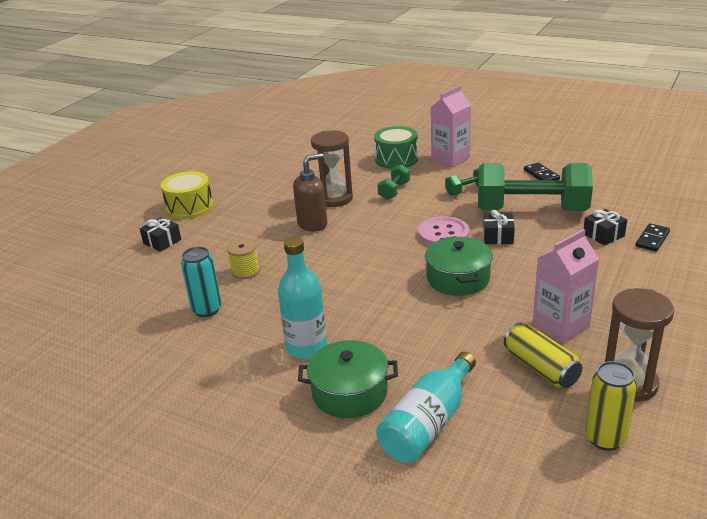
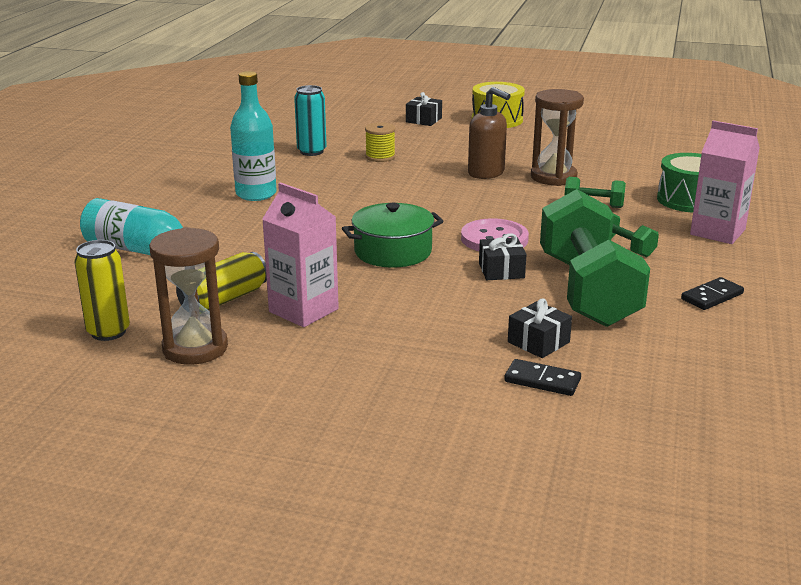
camera: 75 degrees right, 5 degrees down
green pot [298,340,398,418] -> none

